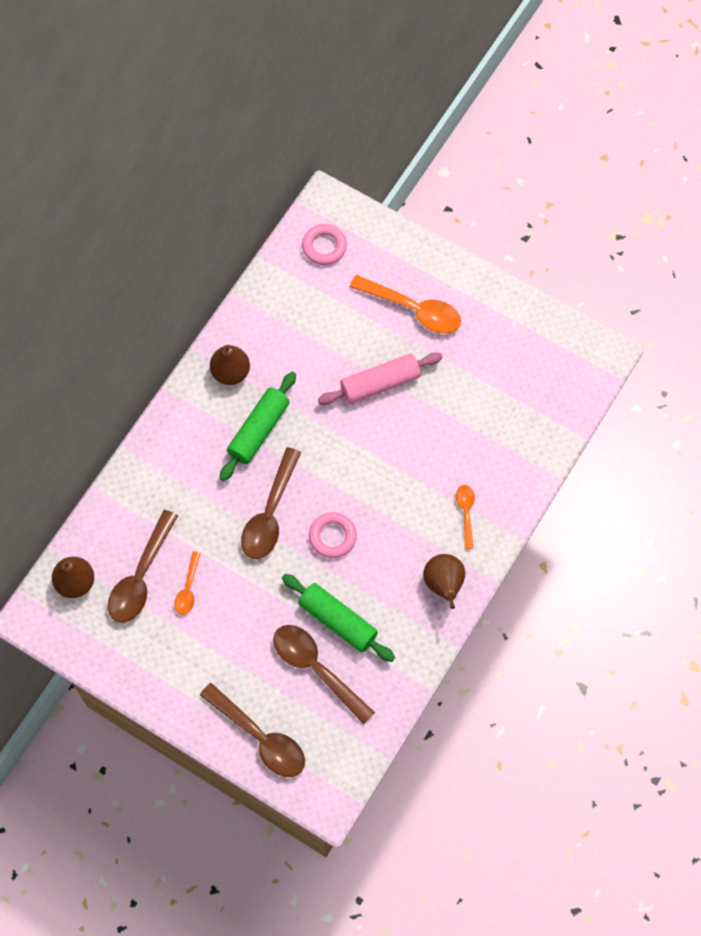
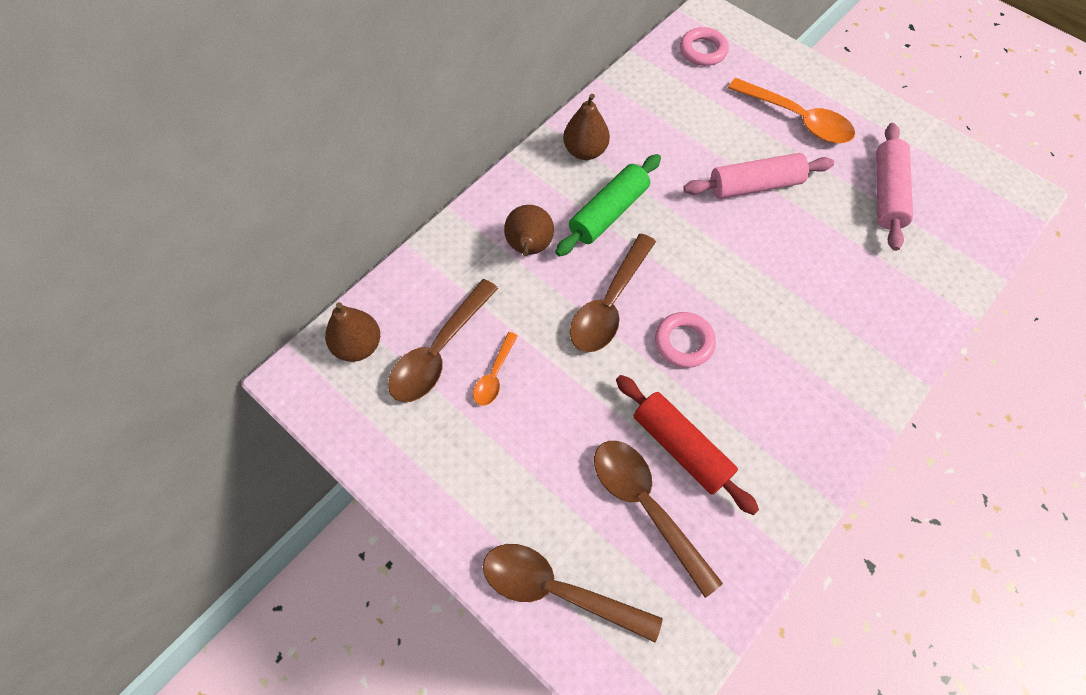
camera: 10 degrees right, 5 degrees down
brown spoon [200,683,305,777] -> brown spoon turned 150 degrees clockwise [483,544,663,642]
green rolling pin [282,574,395,662] -> red rolling pin [616,375,759,515]
brown pear [423,554,465,609] -> brown pear moved to [504,205,554,256]
orange spoon [456,485,475,549] -> none
none -> pink rolling pin [876,123,913,251]

